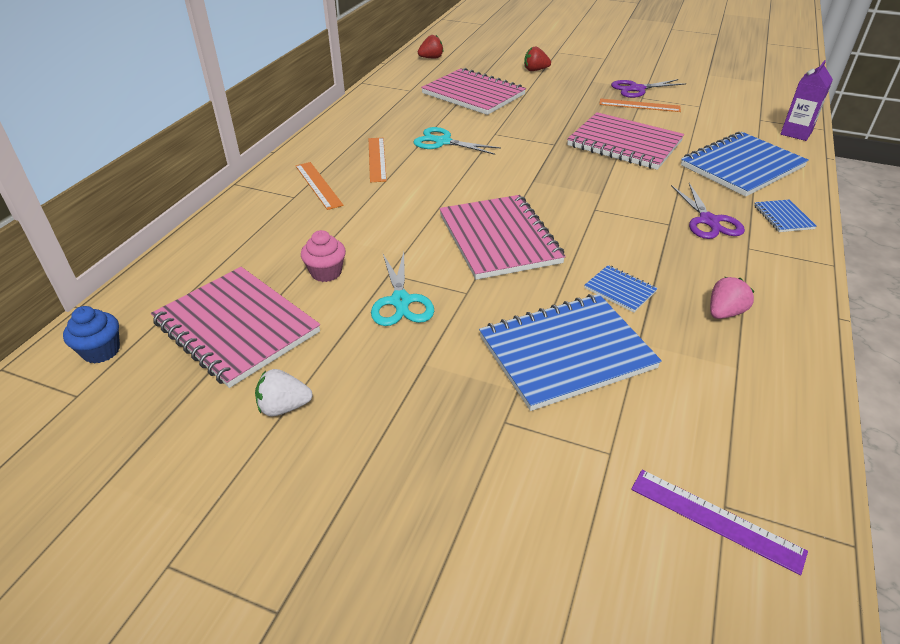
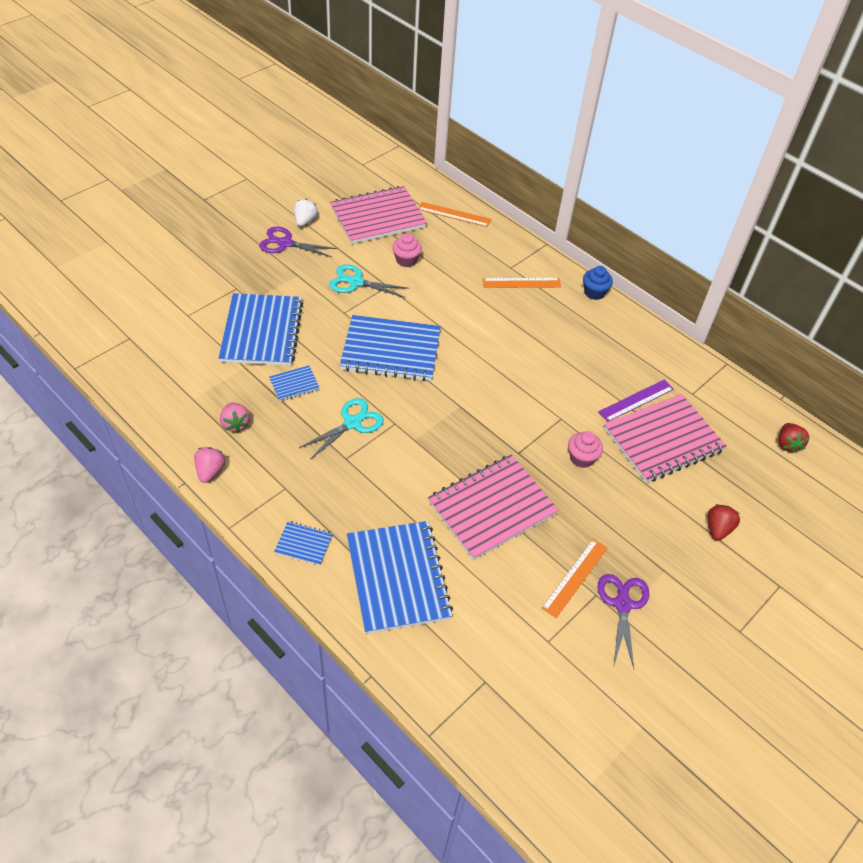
camera: 110 degrees right, 10 degrees up
blue cupcake [63,306,120,364] -> blue cupcake moved to [583,266,613,300]
orange ruler [369,138,387,182] -> orange ruler moved to [418,202,491,227]
turquoise scissors [414,127,501,155] -> turquoise scissors moved to [299,398,384,459]
pink notebook [439,195,566,280] -> blue notebook [340,315,441,381]
purple ruler [631,470,808,575] -> purple ruler moved to [598,380,674,422]
purple scissors [671,183,745,239] -> purple scissors moved to [259,227,337,257]
purple carton [781,60,833,141] -> none
none -> pink strawberry [194,447,225,483]
none -> pink cupcake [568,431,603,468]

